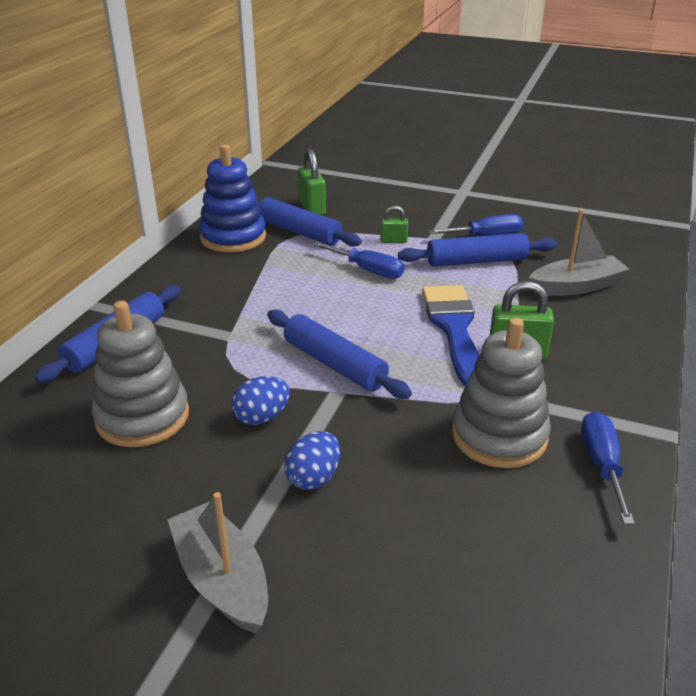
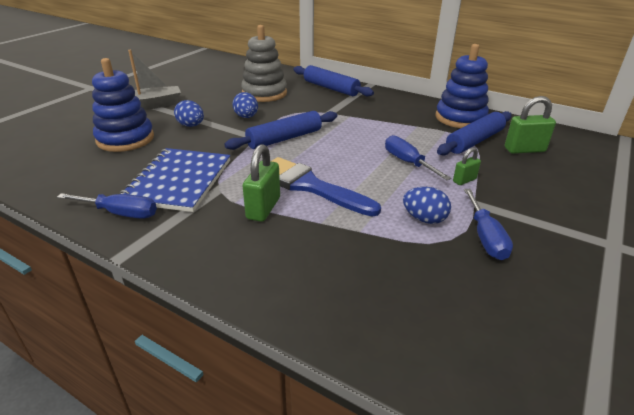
camera: 100 degrees right, 0 degrees up
blue screwdriver [313,242,404,279] -> blue screwdriver turned 105 degrees clockwise [385,135,451,180]
green padlock [381,206,408,243] -> green padlock turned 45 degrees clockwise [453,148,481,185]
blue rolling pin [398,233,557,267] -> blue egg [403,187,451,224]
blue brush [422,285,479,386] -> blue brush turned 150 degrees counterclockwise [271,157,381,216]
grey stacking toy [452,318,551,468] -> blue notebook [120,148,230,212]
grey boat [529,209,630,296] -> none
none -> blue stacking toy [92,58,154,152]

